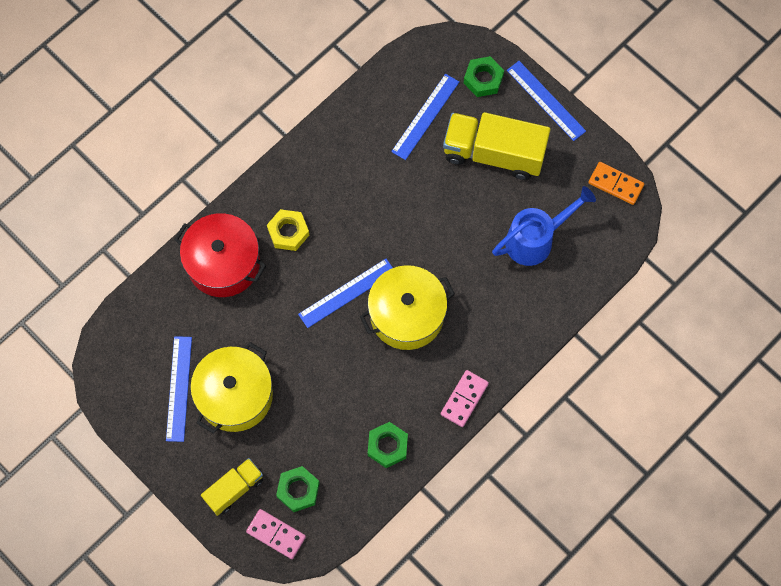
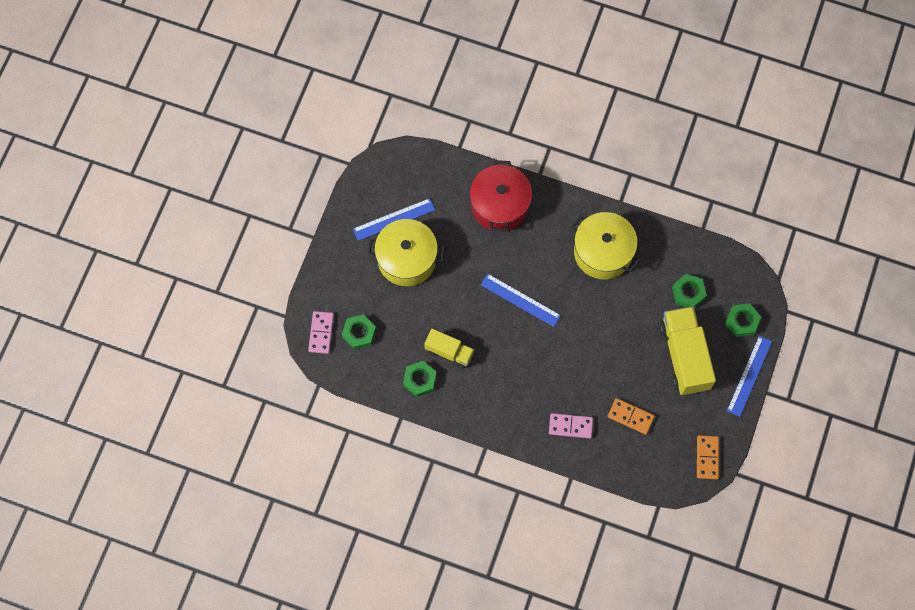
camera: 65 degrees right, 0 degrees up
yellow truck [201,458,263,516] -> yellow truck moved to [424,329,474,368]
yellow nut [267,209,309,251] -> none
yellow pot [360,265,455,350] -> yellow pot moved to [571,212,640,279]
blue ruler [391,74,459,160] -> green nut [672,274,707,308]
pink domino [441,370,489,427] -> pink domino moved to [549,413,593,438]
blue watering can [492,186,596,266] -> orange domino [607,398,655,435]

